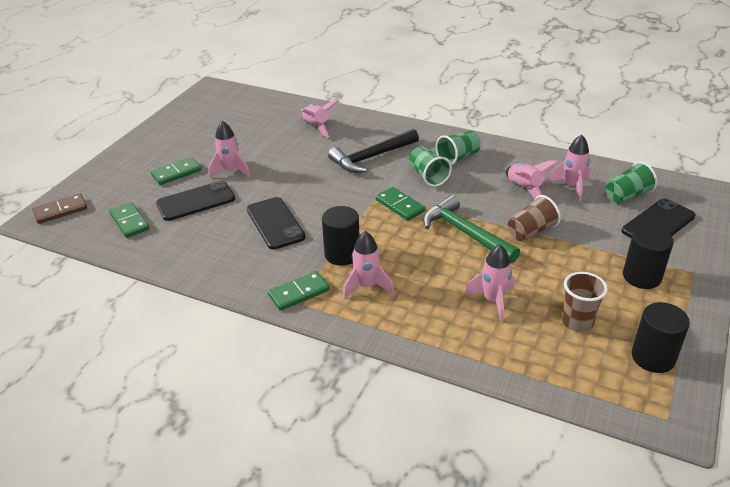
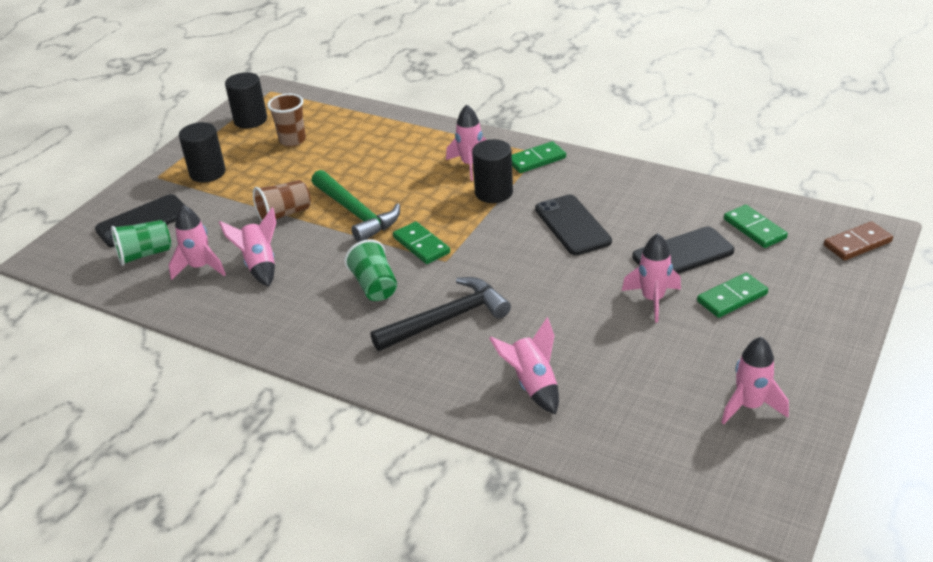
camera: 175 degrees left, 0 degrees up
green cup [436,130,481,166] -> none
pink rocket [464,244,515,322] -> pink rocket moved to [721,337,789,425]

